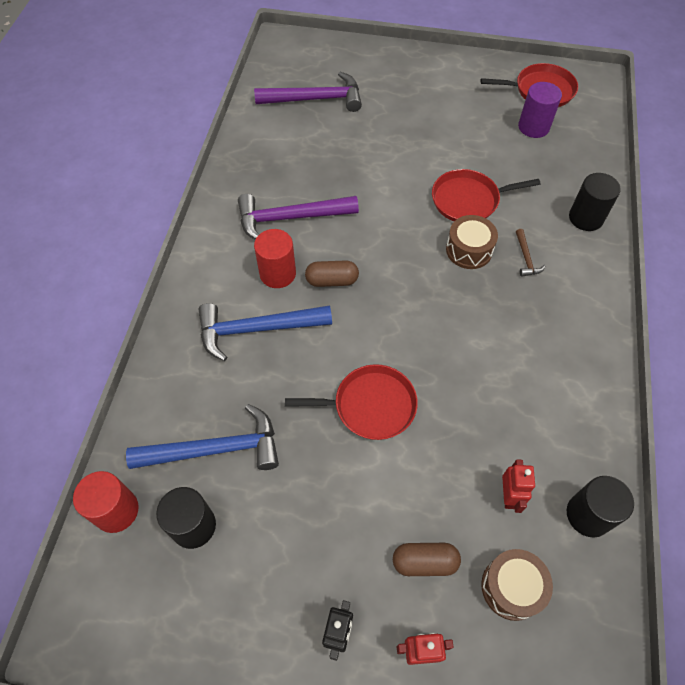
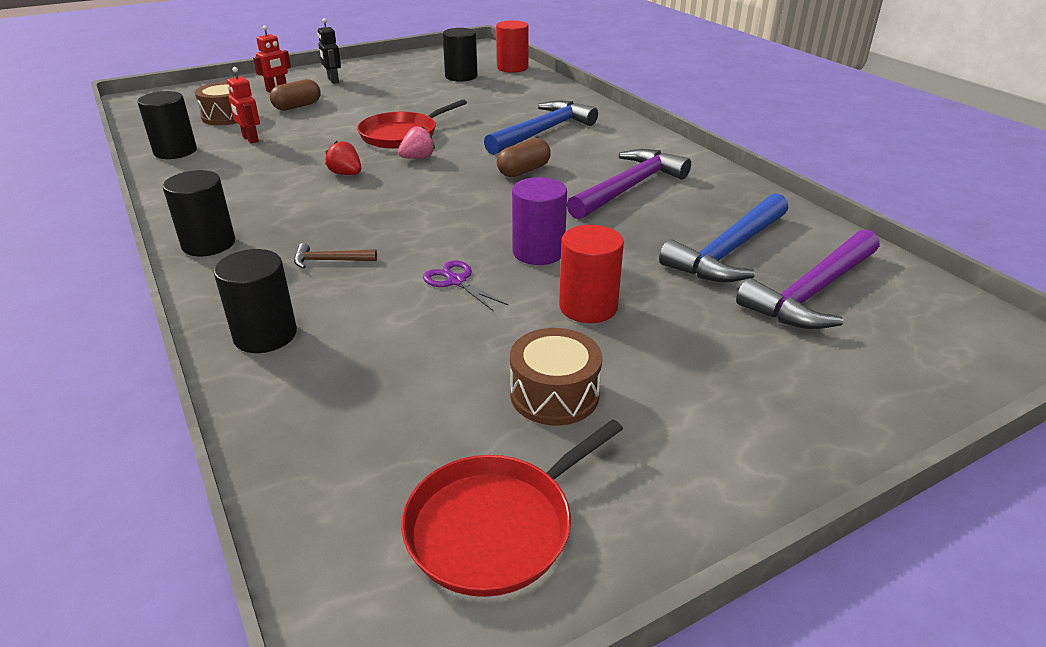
camera: 140 degrees right, 25 degrees down
blue hammer [126,404,279,470] -> blue hammer moved to [659,193,789,282]
red cylinder [254,229,296,288] -> red cylinder moved to [559,225,624,323]
red pan [432,169,541,221] -> purple scissors [423,260,508,312]
brown drum [446,215,498,269] -> brown drum moved to [510,328,602,426]
brown hammer [516,229,546,277] -> brown hammer turned 45 degrees counterclockwise [294,243,377,269]
purple cylinder [518,82,562,138] -> purple cylinder moved to [512,177,567,265]
none -> black cylinder [163,170,235,256]
none -> red strawberry [325,141,361,175]
none -> pink strawberry [398,126,435,159]

